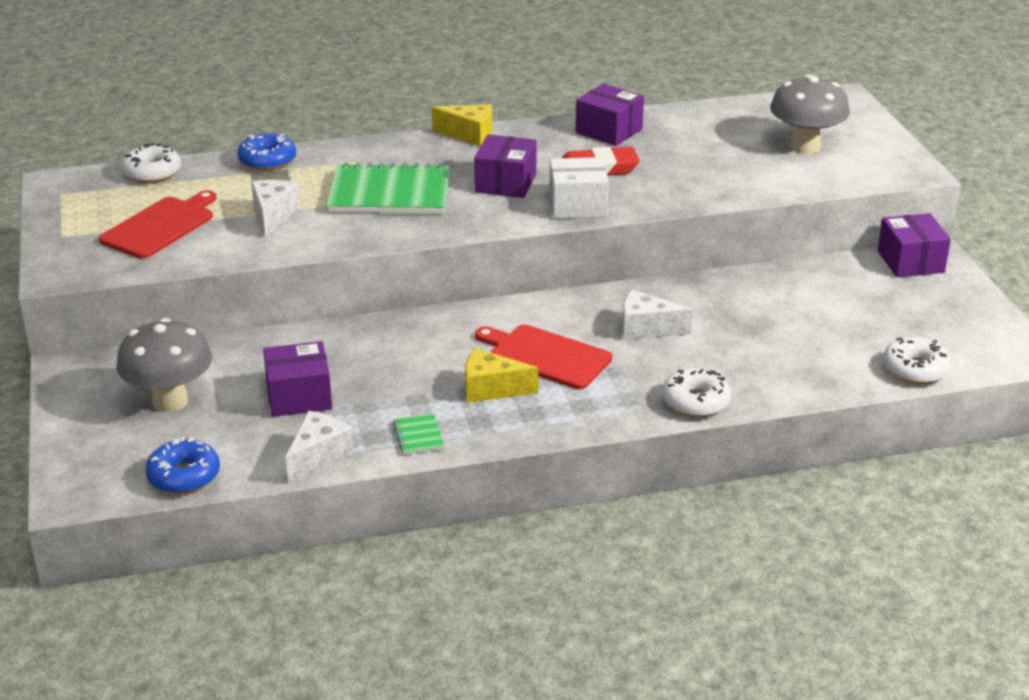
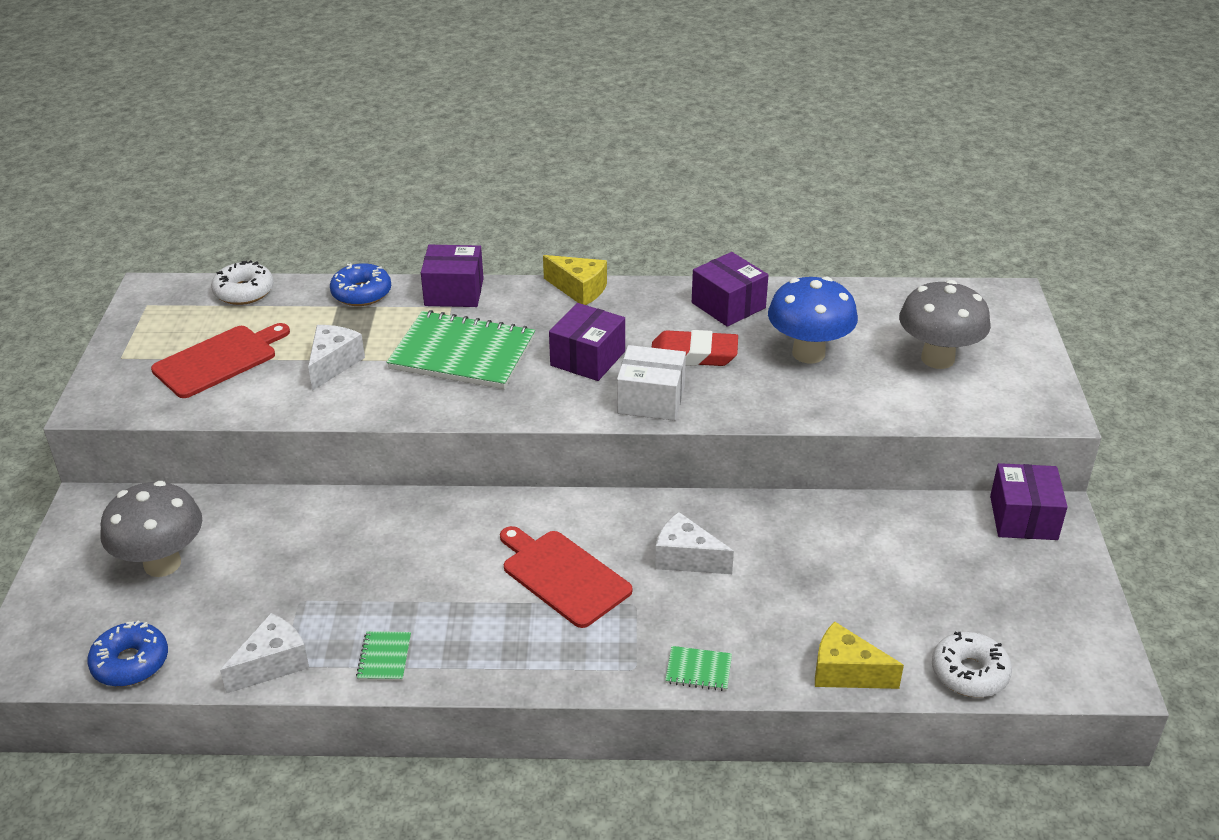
camera: 15 degrees right, 5 degrees up
purple box [263,341,332,417] -> purple box moved to [421,245,484,307]
yellow cheese [465,348,539,403] -> yellow cheese moved to [815,622,904,689]
white donut [662,368,731,417] -> green notebook [665,646,732,691]
none -> blue mushroom [768,276,858,363]

